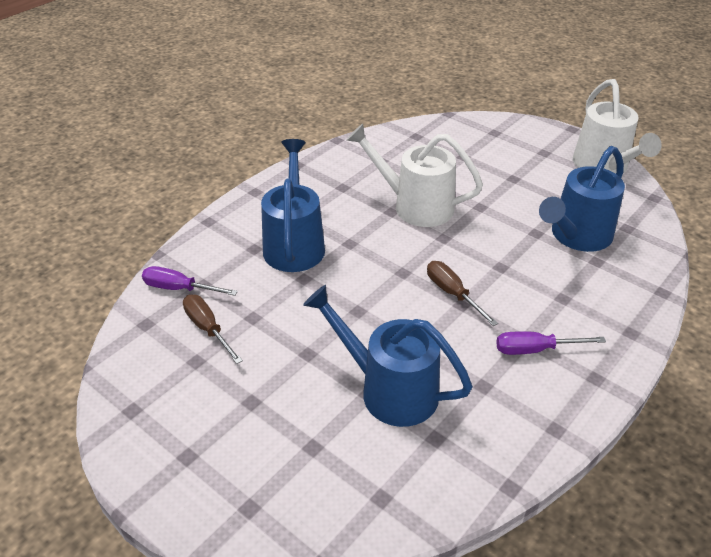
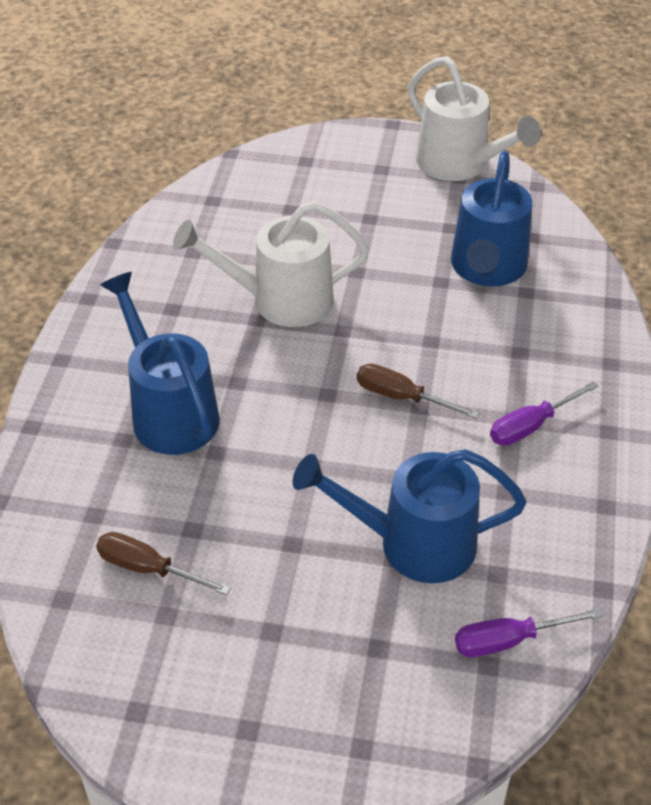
camera: 30 degrees left, 5 degrees up
purple screwdriver [142,266,238,296] -> purple screwdriver moved to [455,608,602,657]

